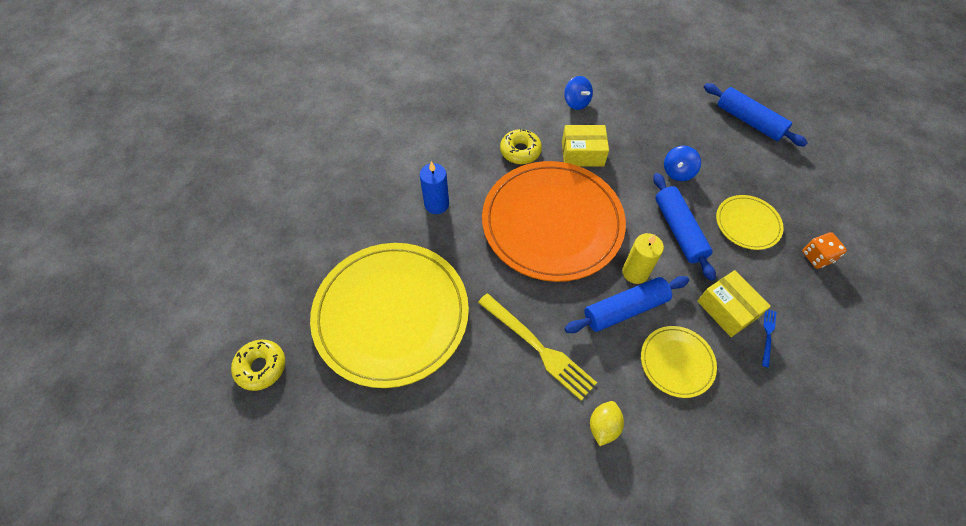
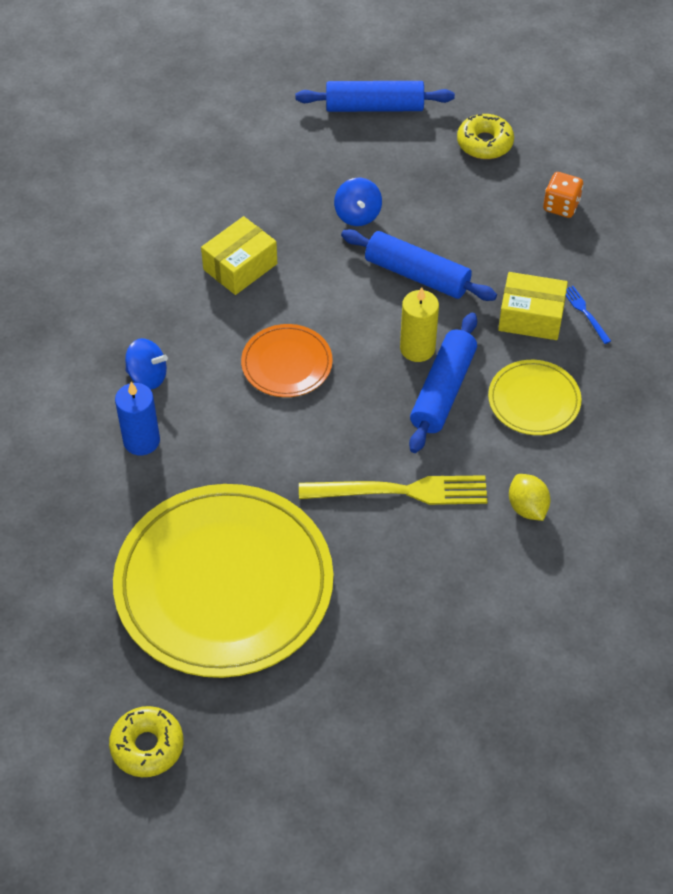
camera: 45 degrees left, 5 degrees down
orange plate [482,161,626,282] -> orange plate [241,324,333,397], size x0.46
yellow donut [500,129,542,164] -> yellow donut moved to [457,114,514,159]
blue spinning top [564,76,593,110] -> blue spinning top moved to [125,338,168,390]
yellow plate [716,195,784,250] -> none

